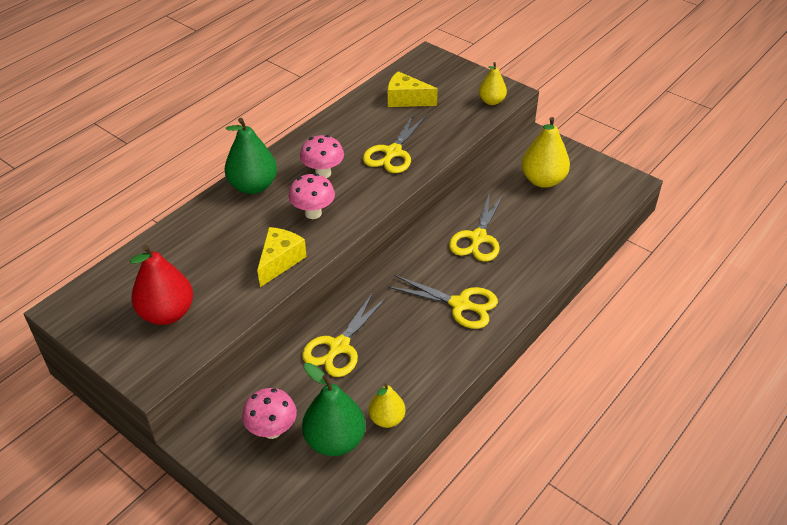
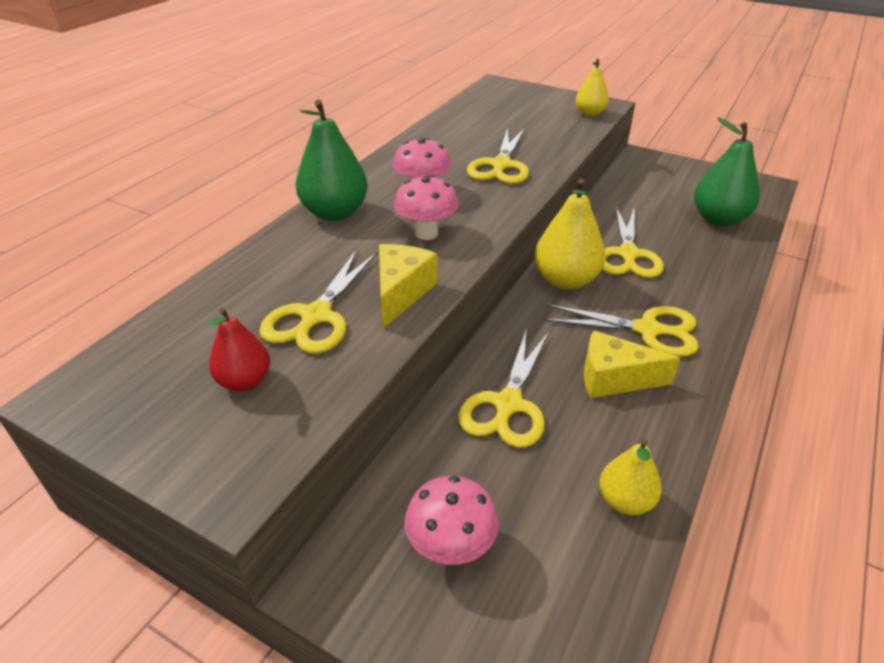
camera: 10 degrees left, 5 degrees down
red pear [130,245,193,325] -> red pear [208,308,270,392], size x0.60
green pear [302,363,365,456] -> green pear moved to [694,117,760,227]
yellow cheese [388,71,438,107] -> yellow cheese moved to [584,330,681,398]
yellow pear [521,117,570,188] -> yellow pear moved to [535,178,606,290]
none -> yellow scissors [259,249,378,354]

